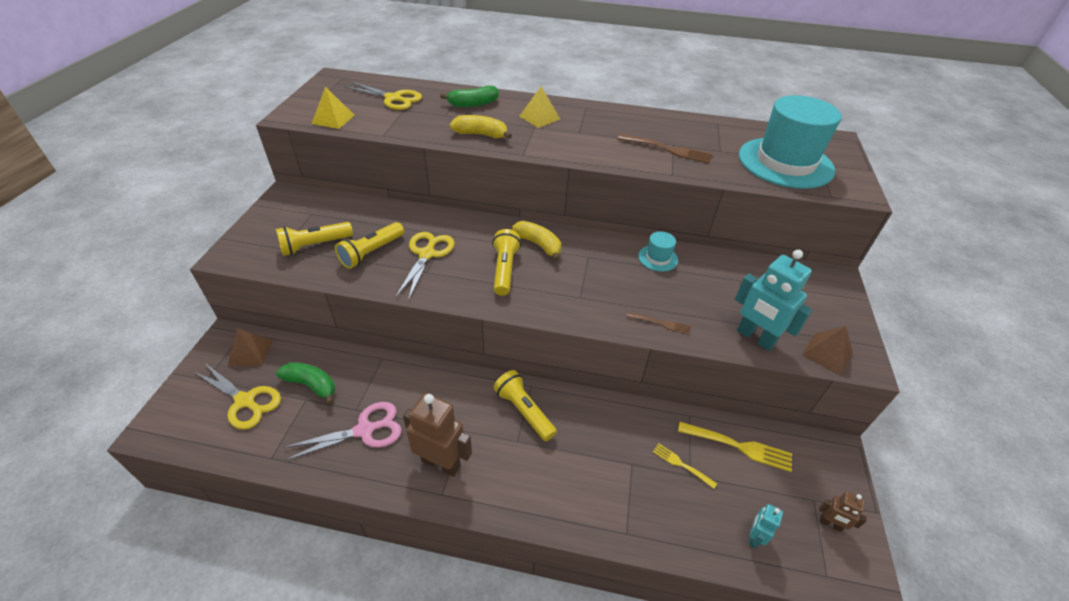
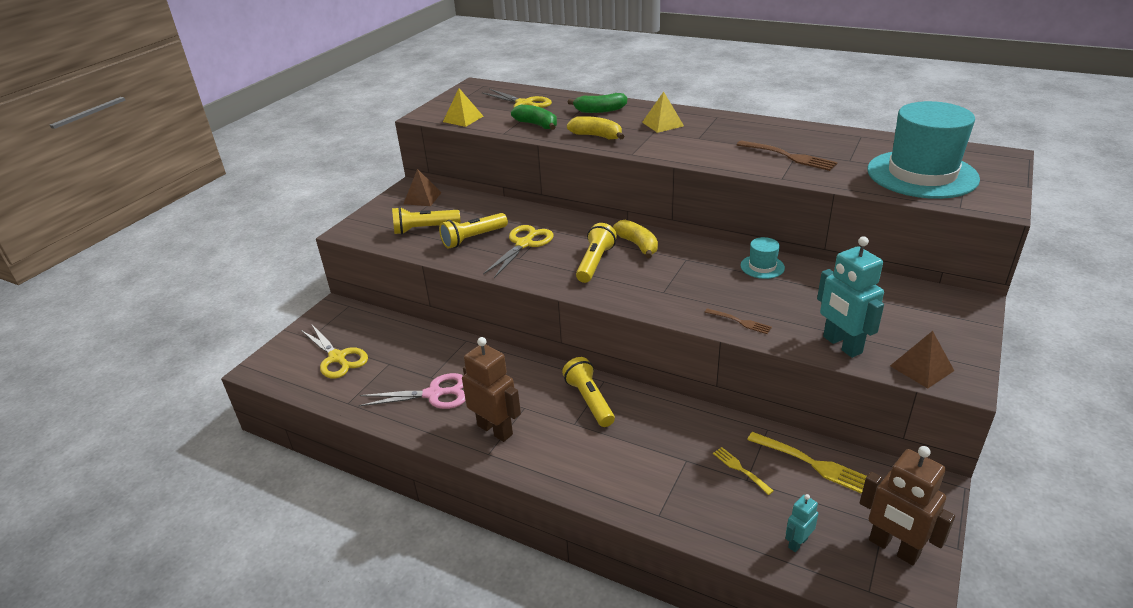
camera: 20 degrees right, 10 degrees down
brown pyramid [228,328,273,366] -> brown pyramid moved to [403,169,442,206]
green banana [276,363,335,405] -> green banana moved to [511,105,557,130]
brown robot [819,491,867,532] -> brown robot [859,446,955,565], size x1.95

